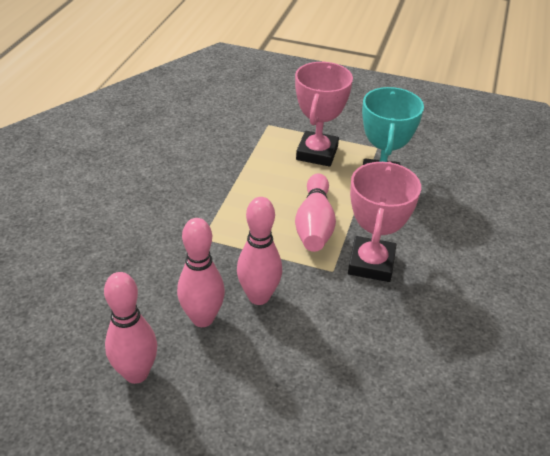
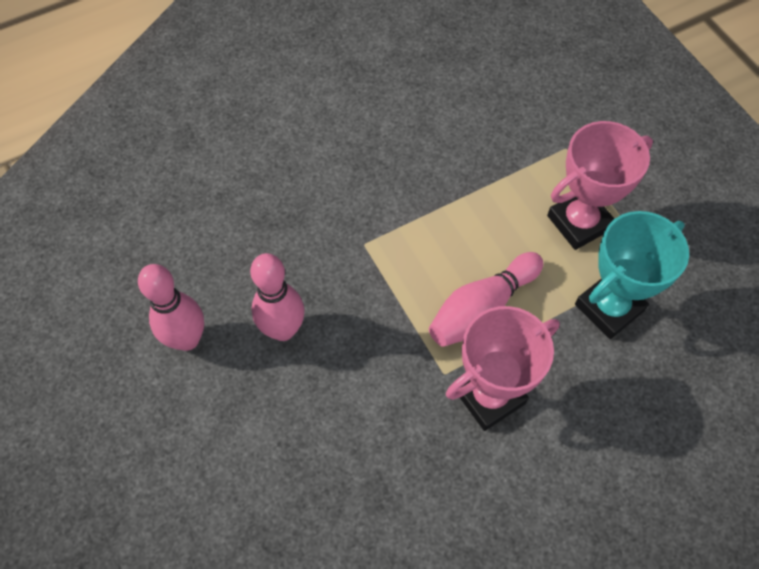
camera: 45 degrees right, 20 degrees up
pink bowling pin [237,197,282,305] -> none

